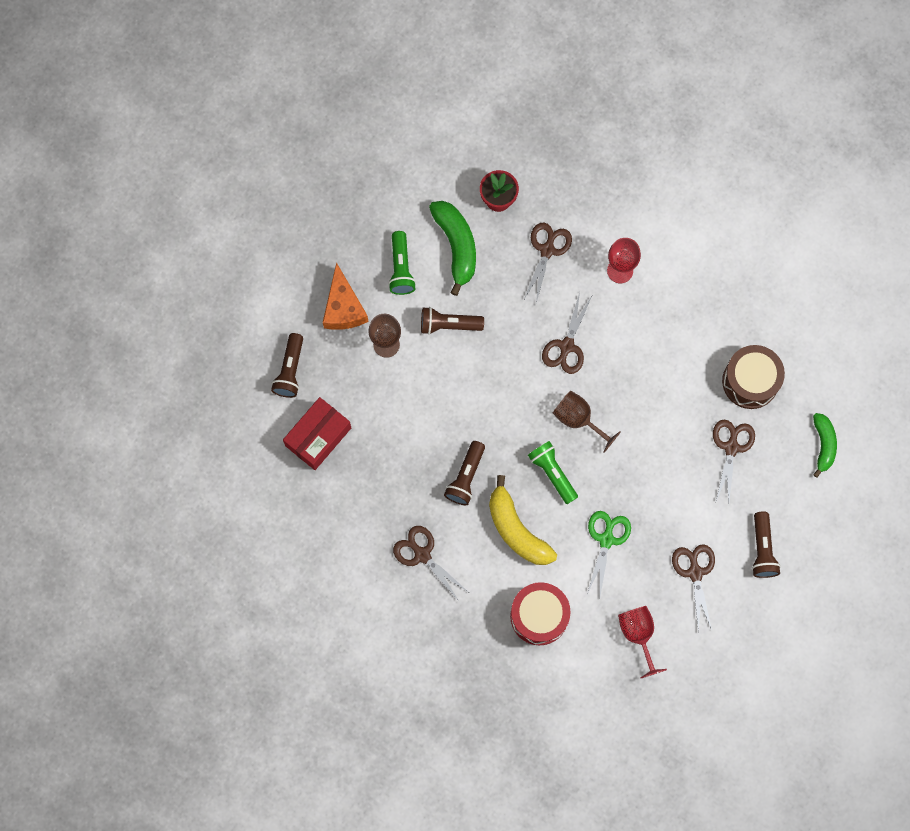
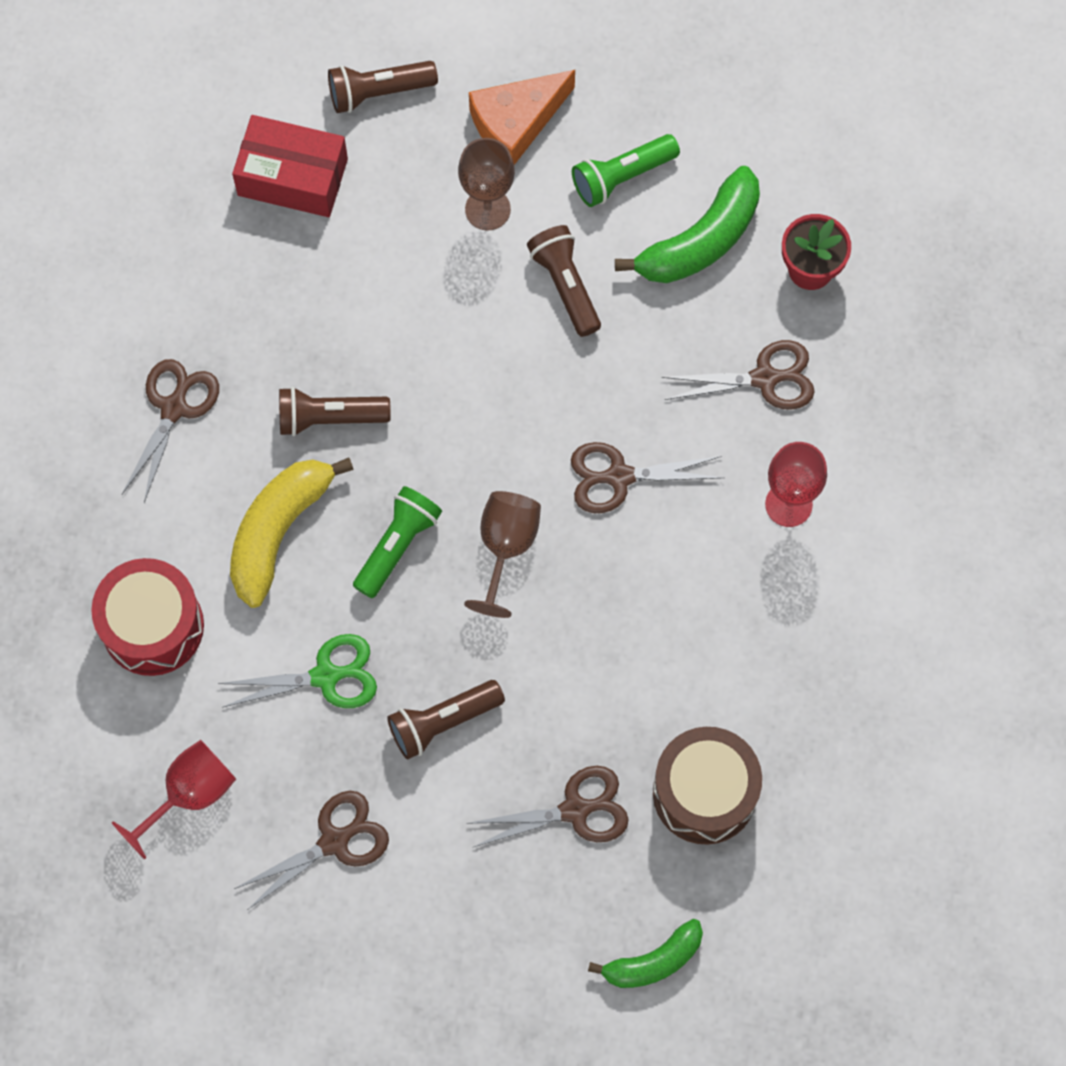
camera: 65 degrees right, 5 degrees down
brown flashlight [752,512,781,578] -> brown flashlight moved to [387,680,505,759]

